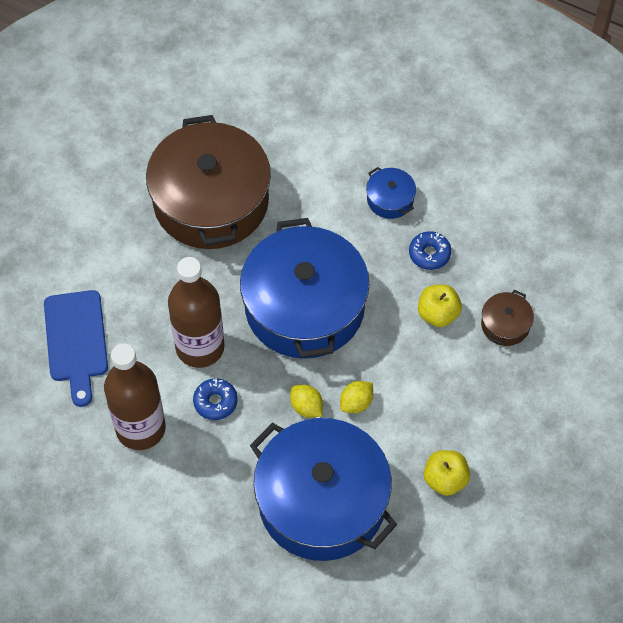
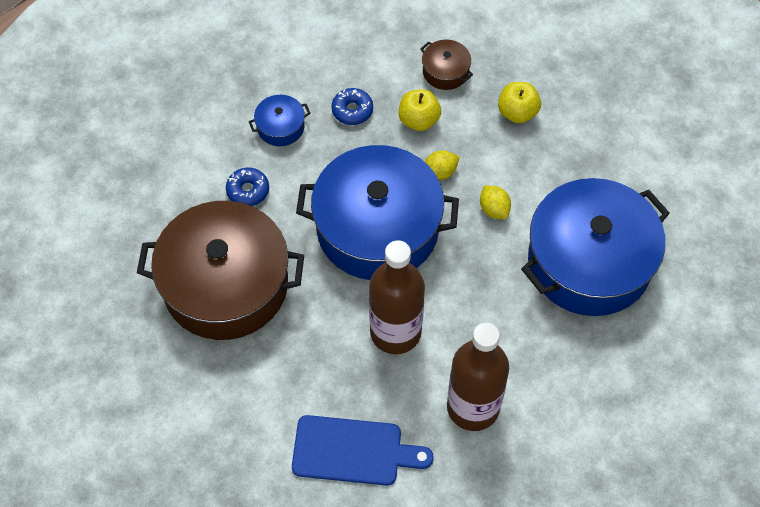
camera: 75 degrees left, 0 degrees up
blue donut [193,378,238,420] -> blue donut moved to [226,167,269,206]
yellow lemon [290,385,323,417] -> yellow lemon moved to [425,150,459,180]
yellow apple [424,450,470,496] -> yellow apple moved to [498,82,541,123]

